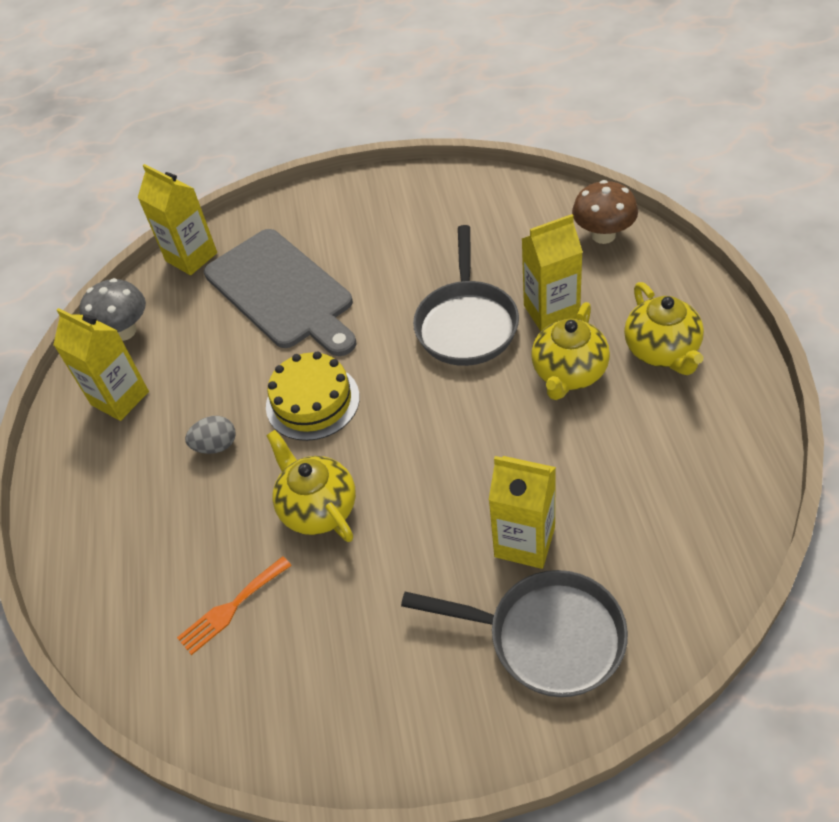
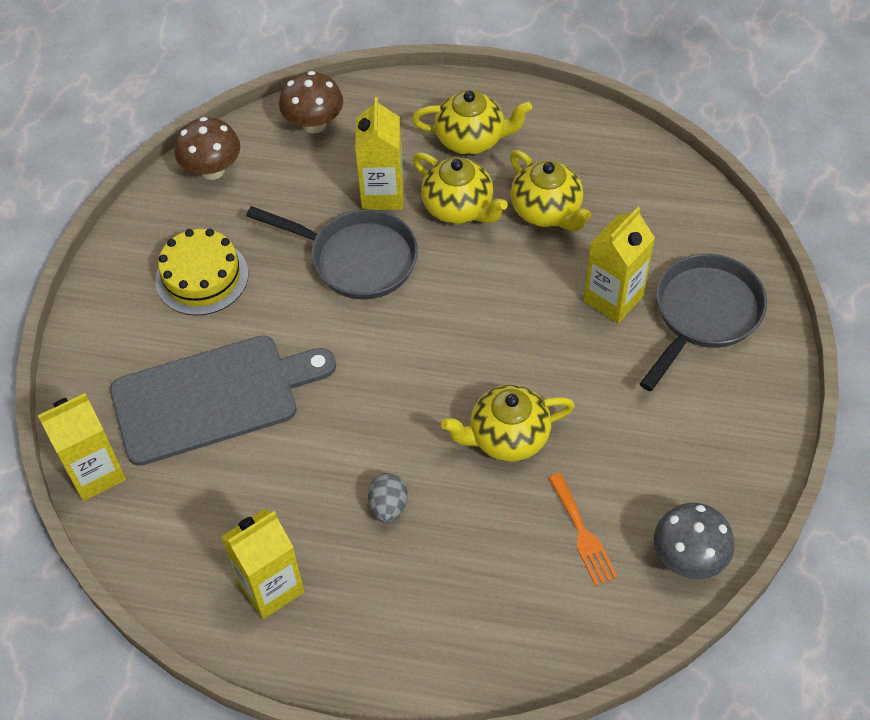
camera: 75 degrees left, 5 degrees up
grey mushroom [79,278,146,341] -> grey mushroom moved to [654,503,734,579]
yellow cake [266,352,360,441] -> yellow cake moved to [155,229,248,316]
none -> brown mushroom [174,117,240,180]
none -> yellow teapot [510,150,591,231]

